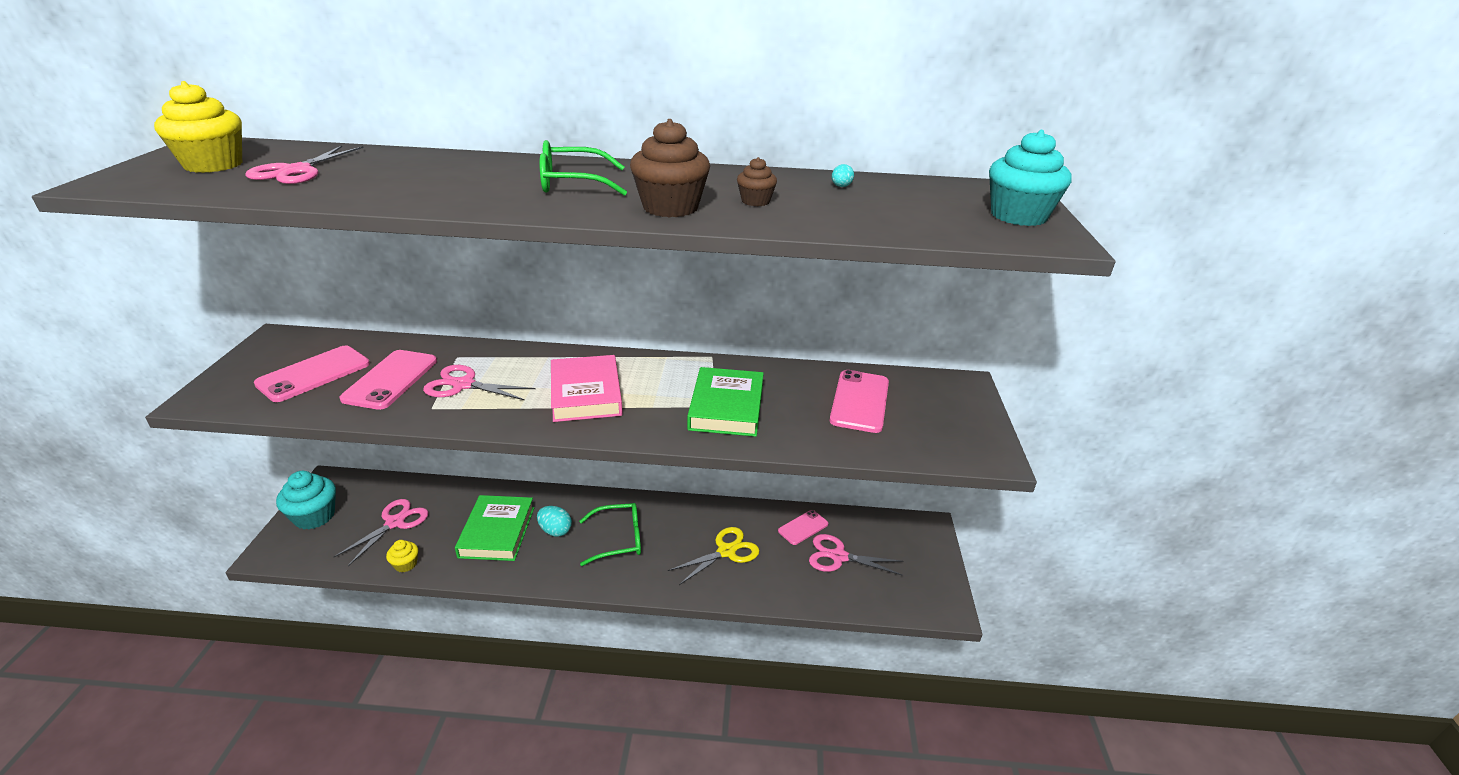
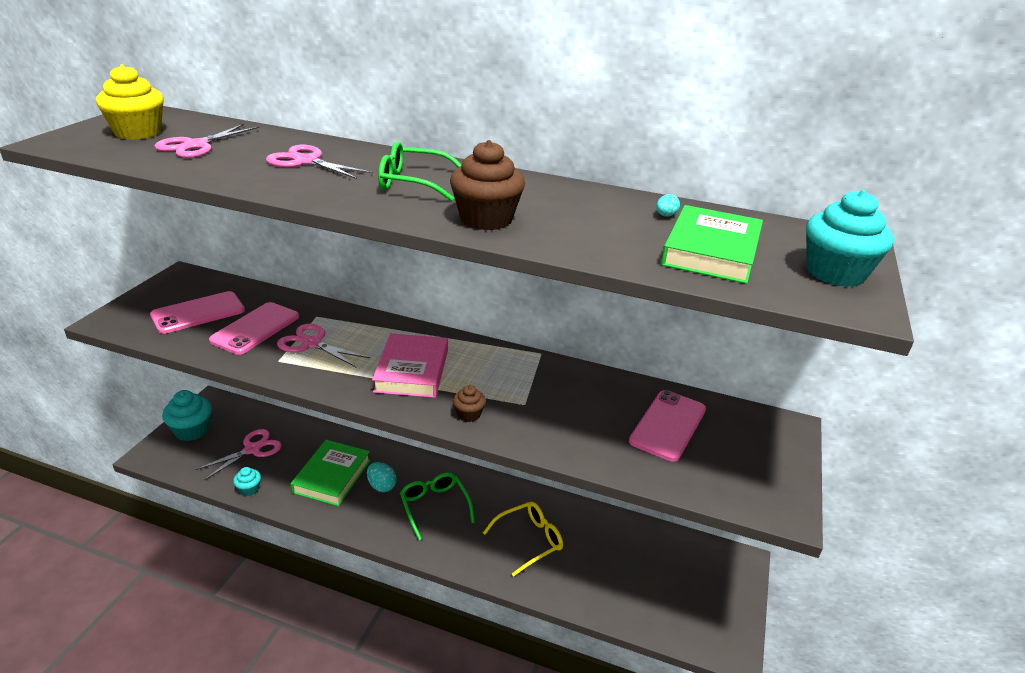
camera: 15 degrees right, 0 degrees up
yellow cupcake [386,540,418,572] -> turquoise cupcake [233,467,261,496]
green glasses [579,503,641,566] -> green glasses turned 120 degrees counterclockwise [400,473,475,540]
yellow scissors [668,527,759,585] -> yellow glasses [483,502,563,577]
green book [687,367,764,437] -> green book moved to [661,205,763,284]
brown cupcake [737,157,777,206] -> brown cupcake moved to [453,385,486,422]
pink phone [778,510,828,545] -> none
pink scissors [809,534,903,576] -> pink scissors moved to [266,145,373,179]

